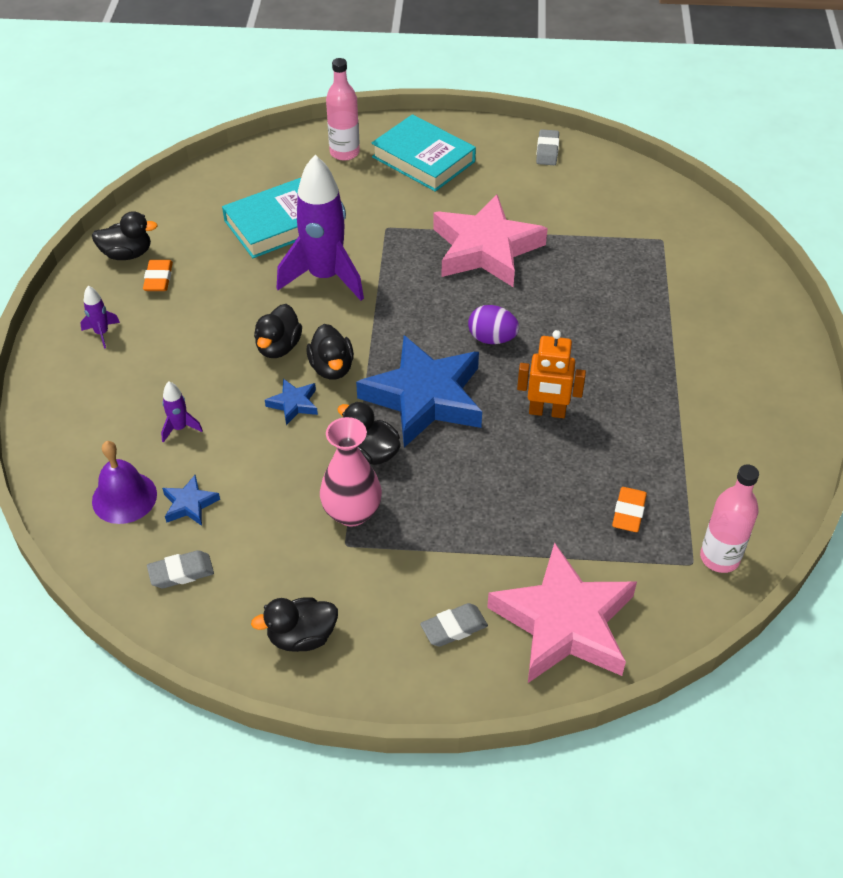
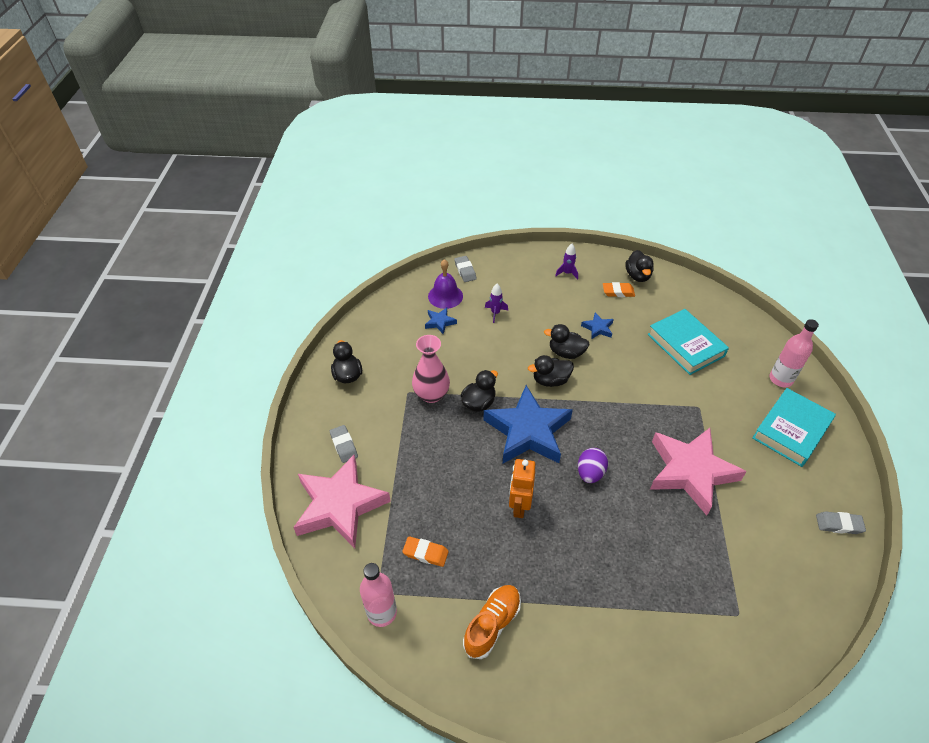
camera: 90 degrees right, 0 degrees up
grey eraser [147,550,214,588] -> grey eraser moved to [454,256,477,282]
blue star [265,379,318,425] -> blue star moved to [581,312,614,339]
purple rocket [277,155,364,301] -> none
none -> orange shoe [463,585,521,659]

